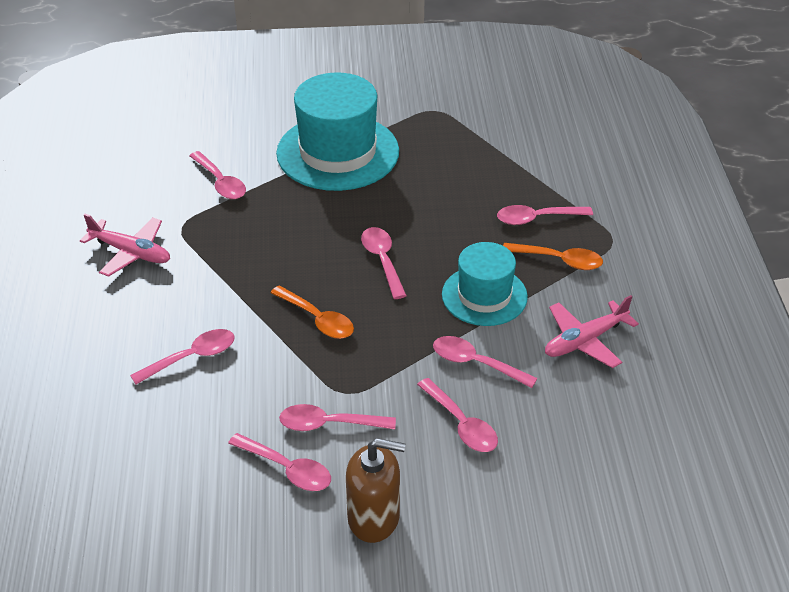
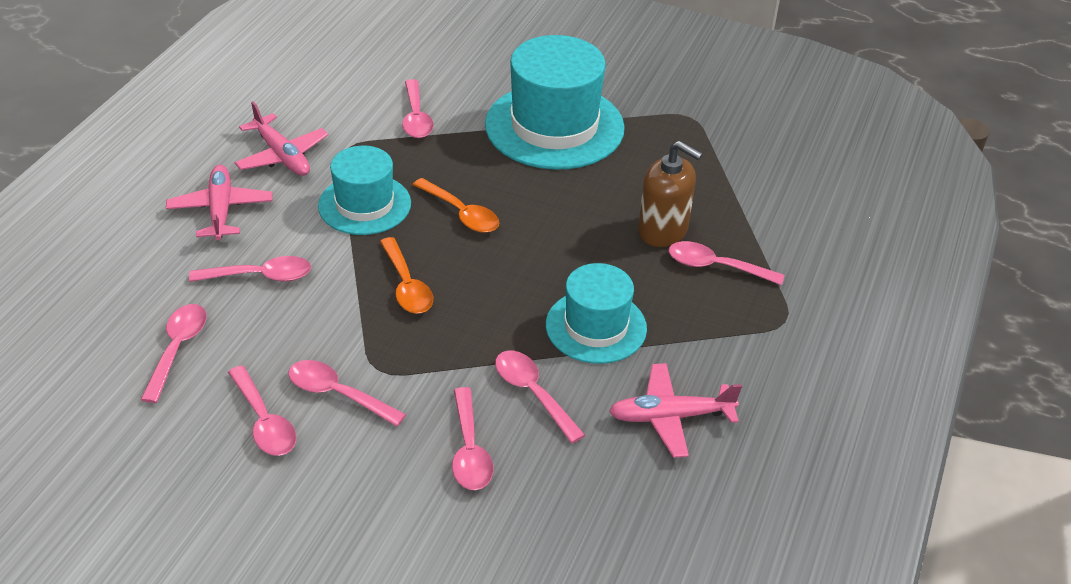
camera: 25 degrees right, 0 degrees up
brown soap dispenser [346,438,406,543] -> brown soap dispenser moved to [638,141,703,247]
pink spoon [361,227,407,299] -> pink spoon moved to [141,304,207,403]
orange spoon [503,243,603,270] -> orange spoon moved to [413,178,499,233]
none -> pink plane [166,165,273,240]
none -> turquoise hat [318,146,411,235]

